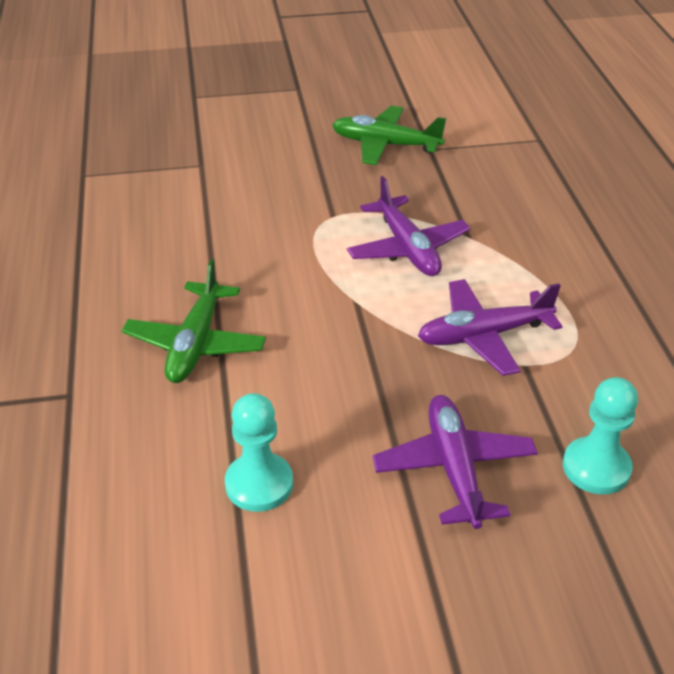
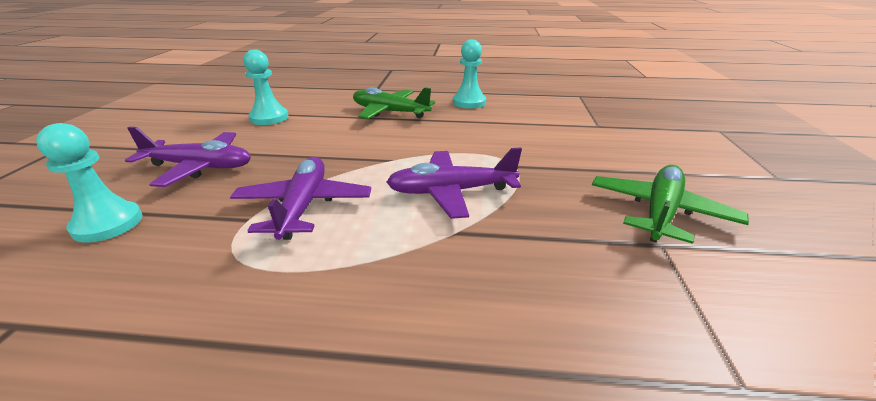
camera: 105 degrees right, 10 degrees down
none -> turquoise pawn [453,39,486,108]

